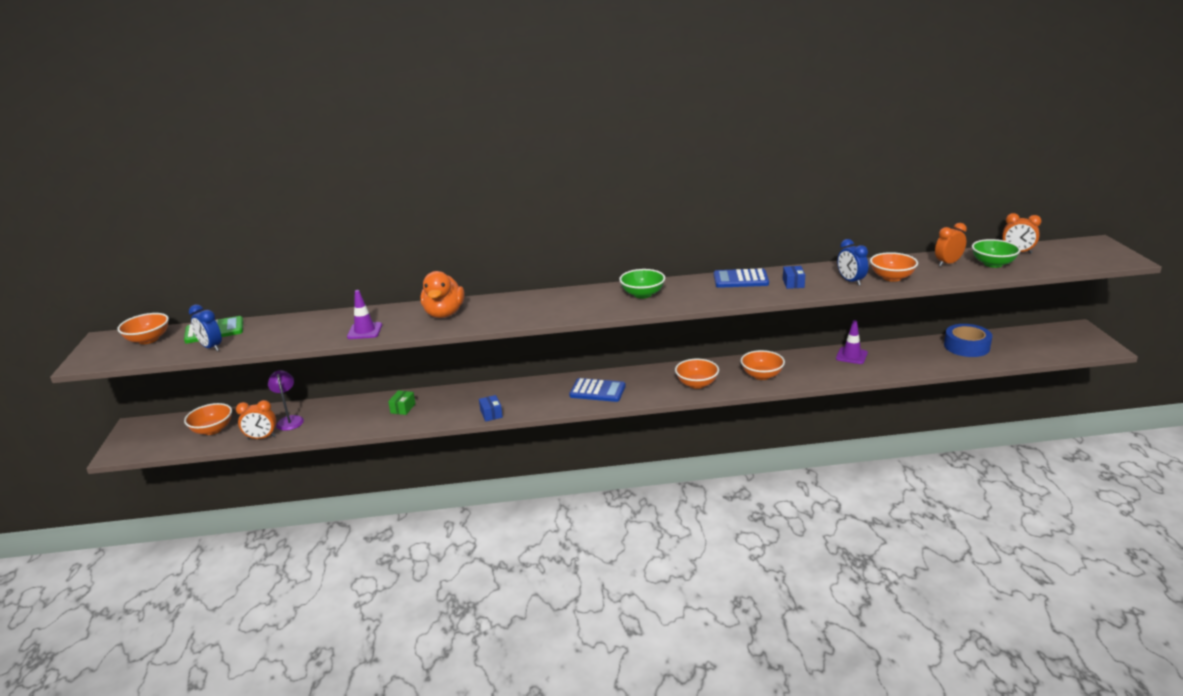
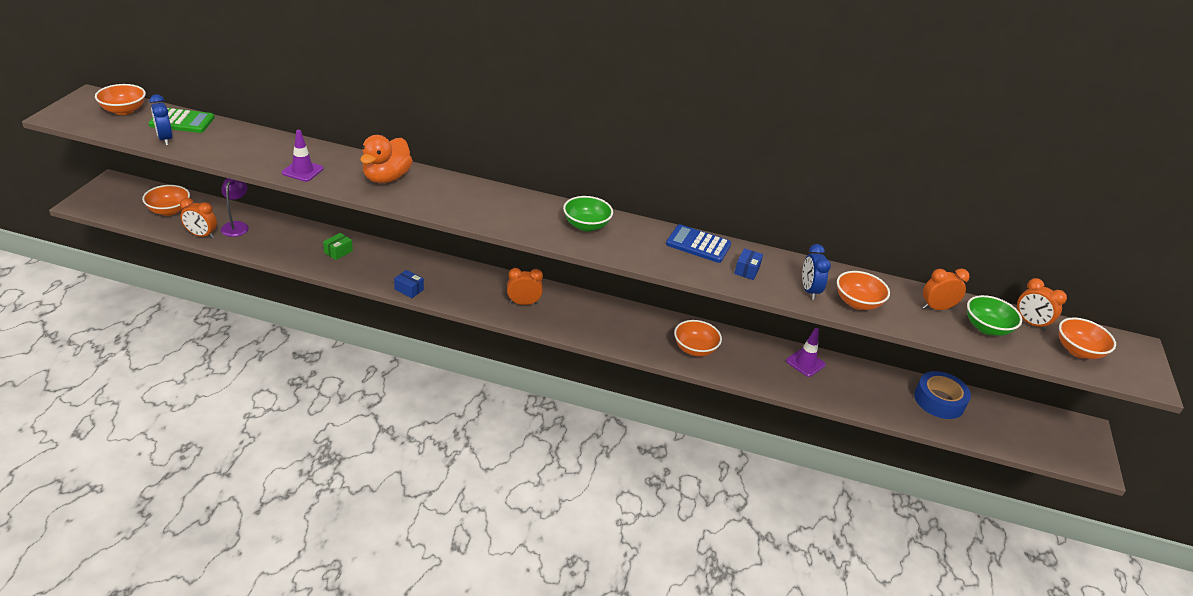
camera: 15 degrees right, 10 degrees up
blue box [479,395,503,422] -> blue box turned 60 degrees counterclockwise [394,270,424,298]
blue calculator [569,378,626,402] -> orange clock [507,268,543,305]
orange bowl [675,359,719,389] -> orange bowl moved to [1059,318,1116,359]

